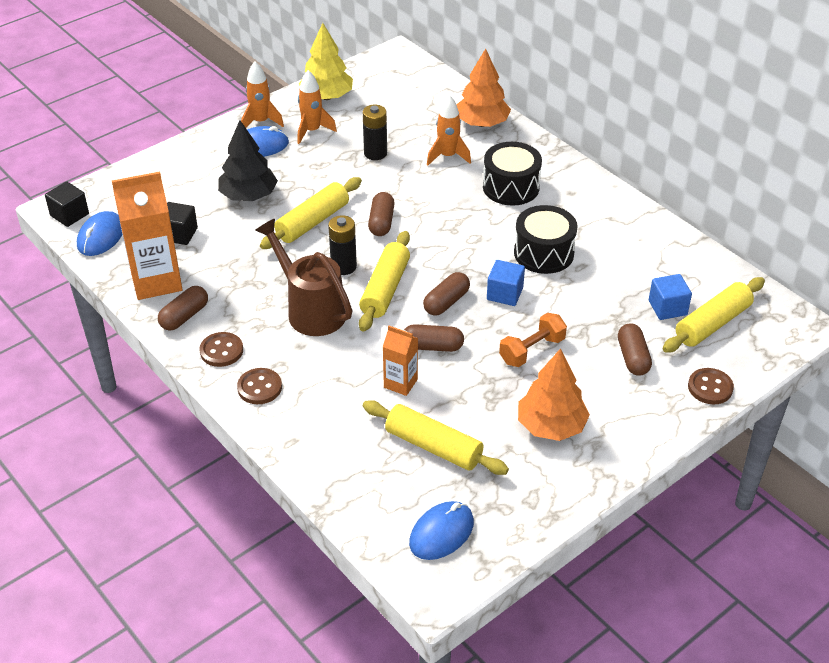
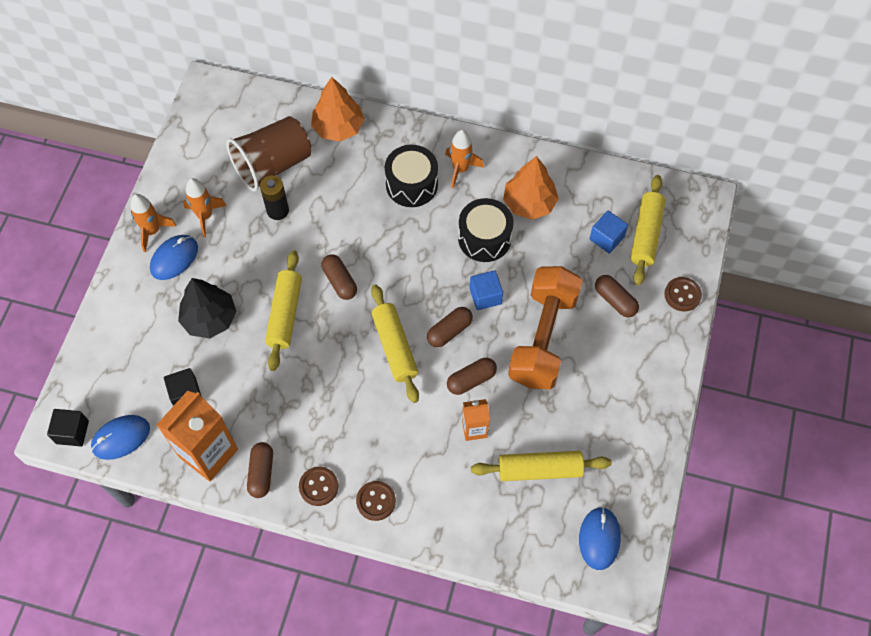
camera: 35 degrees left, 20 degrees up
blue mouse [77,211,122,256] -> blue mouse turned 75 degrees clockwise [91,415,150,460]
brown watering can [255,219,352,336] -> none
yellow tree [299,23,353,100] -> none
black battery [328,215,357,275] -> none
brown capsule [423,272,470,316] -> brown capsule turned 45 degrees clockwise [427,307,473,347]
orange rocket [427,95,471,165] -> orange rocket moved to [445,130,484,188]
orange dumbbell [499,313,567,367] -> orange dumbbell [508,266,582,389], size x1.97
orange tree [518,348,590,441] -> orange tree moved to [503,156,559,220]
none -> brown cup [226,116,311,191]

